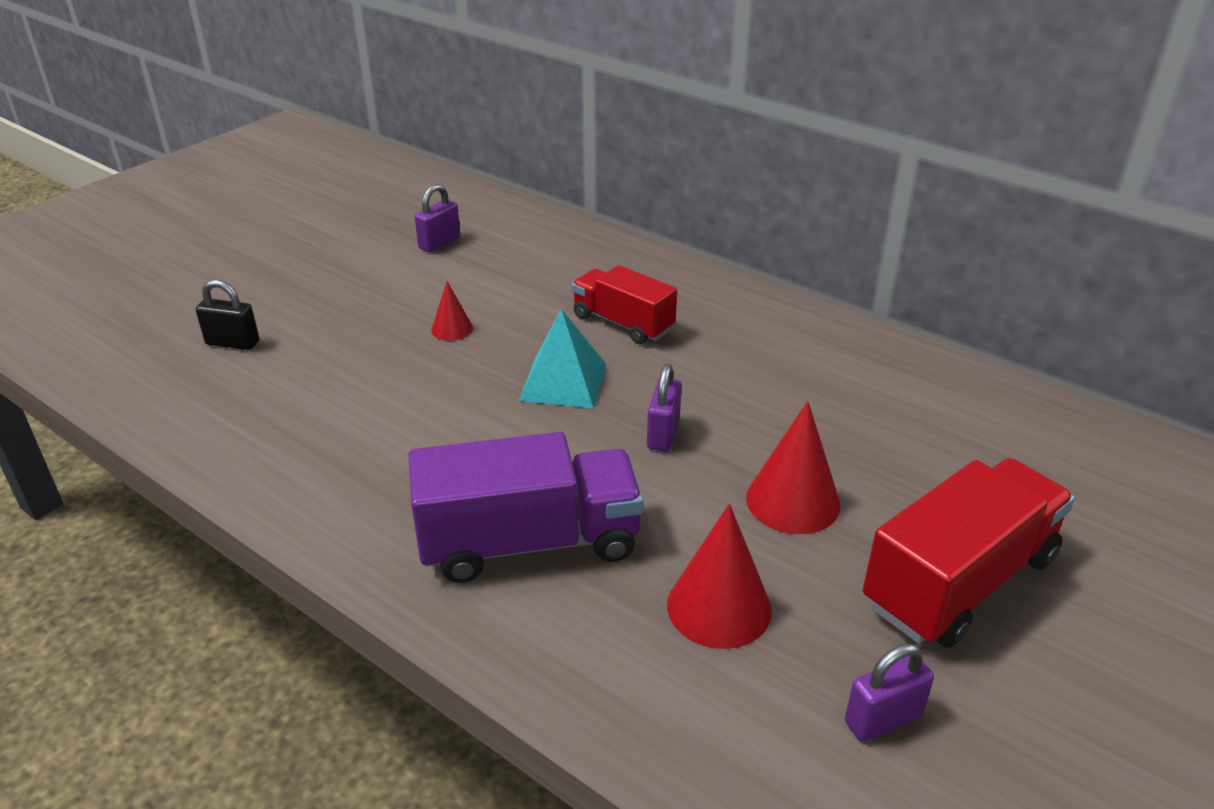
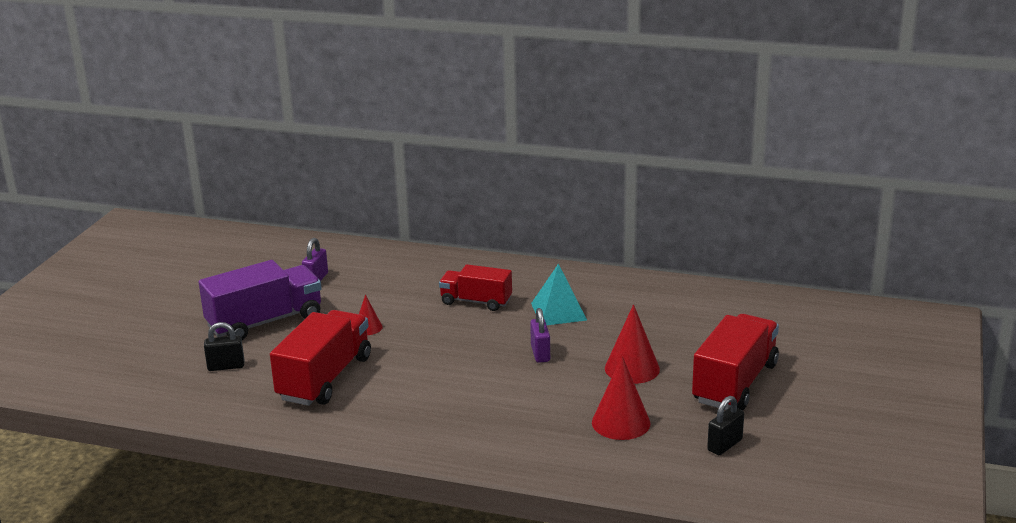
camera: 20 degrees left, 10 degrees down
purple truck [408,432,643,583] -> purple truck moved to [199,260,322,340]
turquoise pyramid [519,309,607,409] -> turquoise pyramid moved to [531,264,587,325]
purple padlock [845,643,934,742] -> black padlock [707,396,744,455]
none -> red truck [270,310,371,406]

